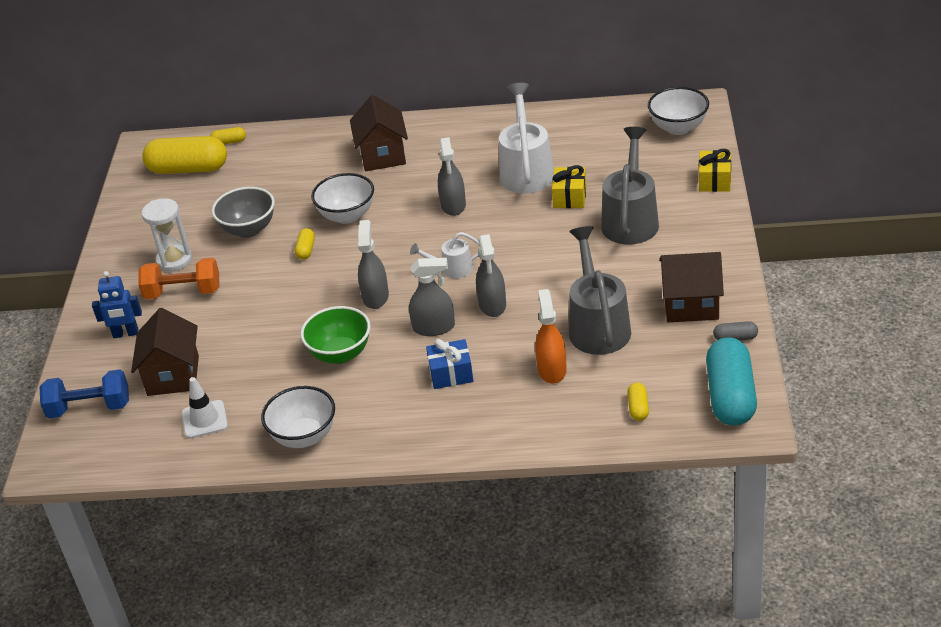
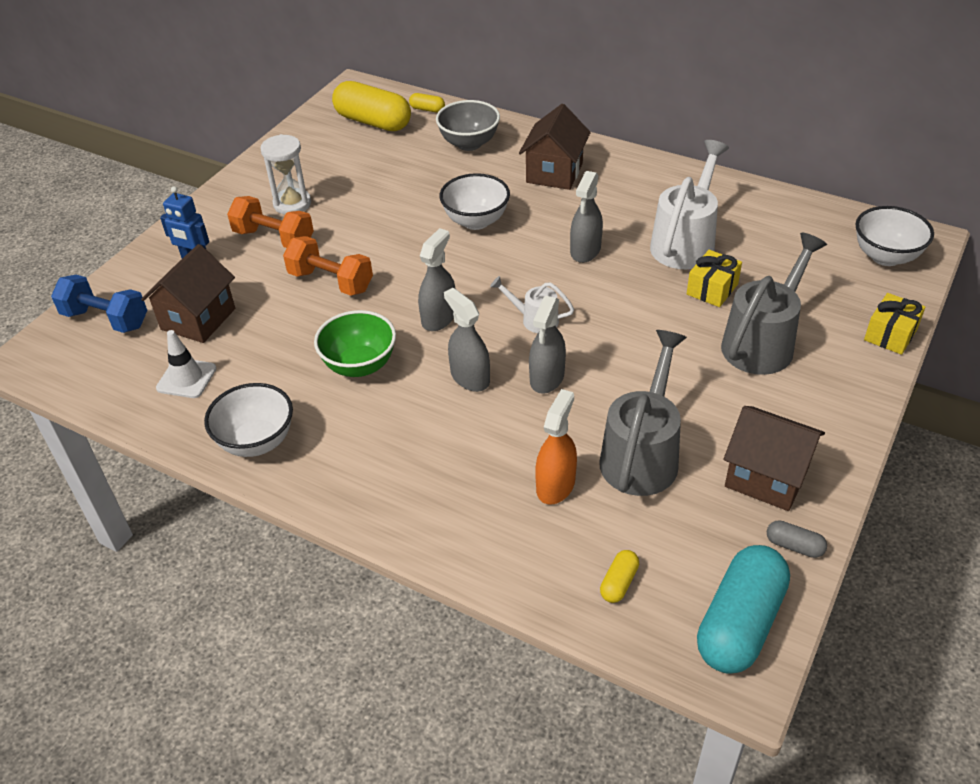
camera: 25 degrees right, 5 degrees up
grey bowl [212,187,275,238] -> grey bowl moved to [436,100,500,151]
yellow capsule [295,228,315,260] -> none
grey spray bottle [409,258,455,336] -> grey spray bottle turned 150 degrees counterclockwise [444,288,490,392]
blue gift [426,339,473,389] -> none
none -> orange dumbbell [283,236,373,296]

